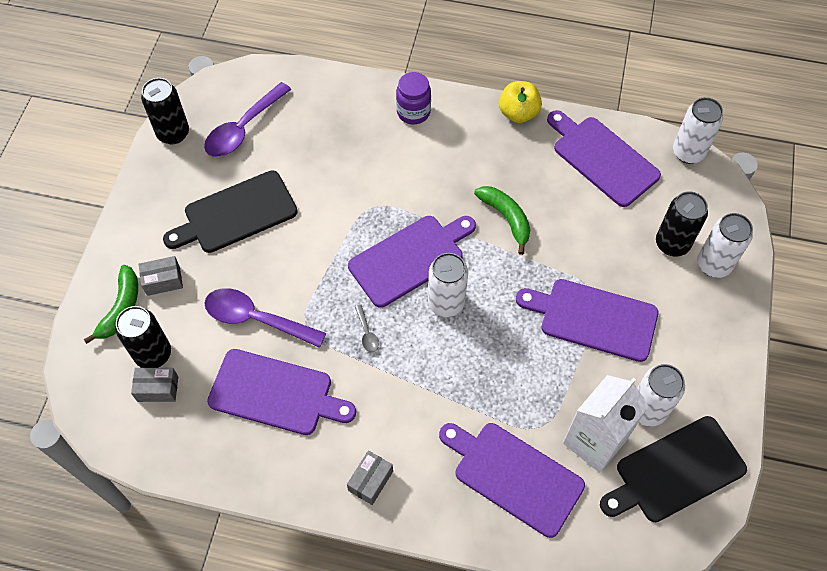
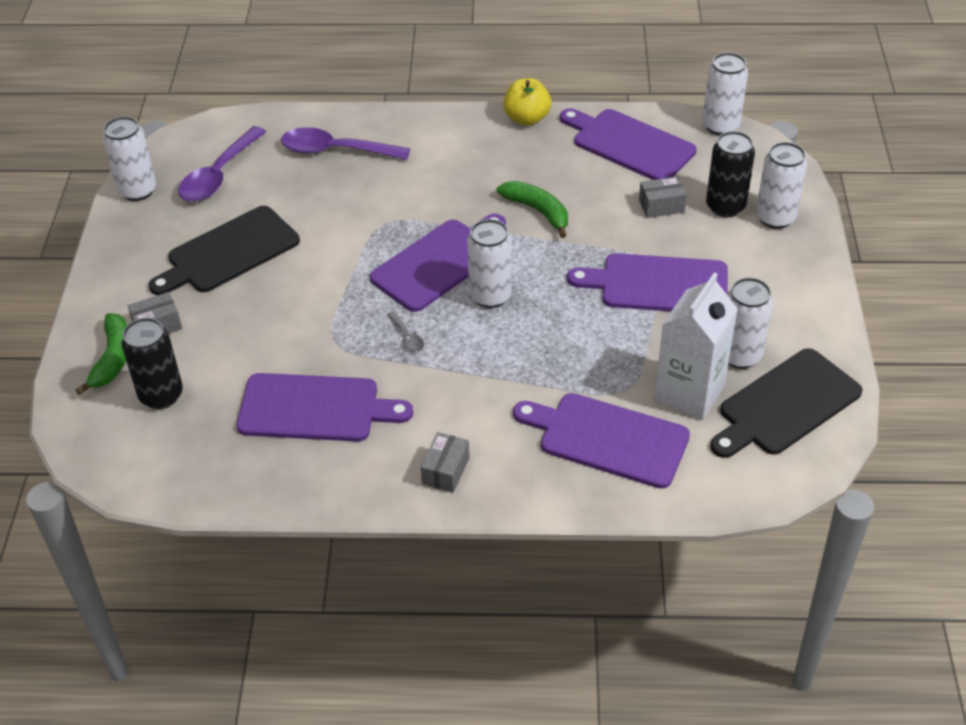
camera: 10 degrees left, 15 degrees down
grey box [131,368,178,402] -> grey box moved to [639,176,687,218]
black can [141,78,189,144] -> white can [103,116,156,201]
purple spoon [204,288,326,348] -> purple spoon moved to [281,127,410,160]
purple jar [396,72,431,124] -> none

